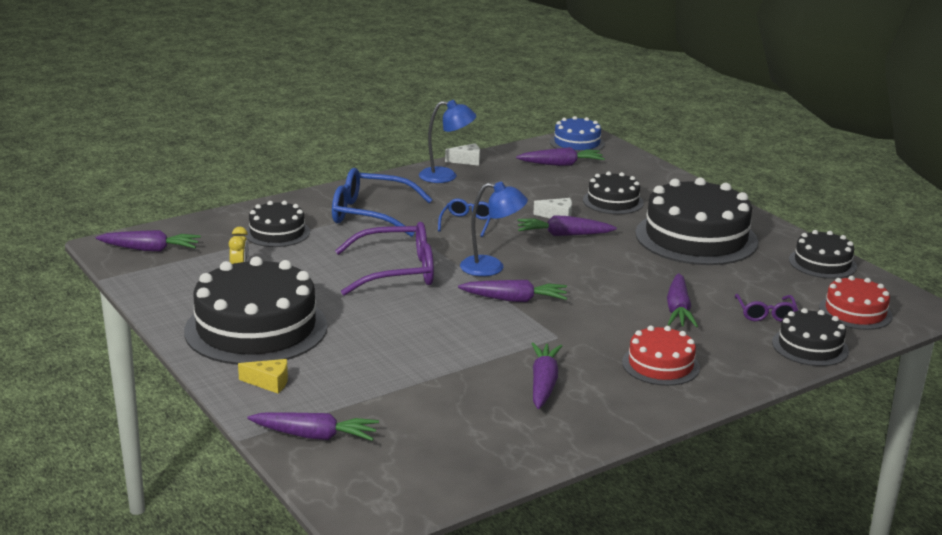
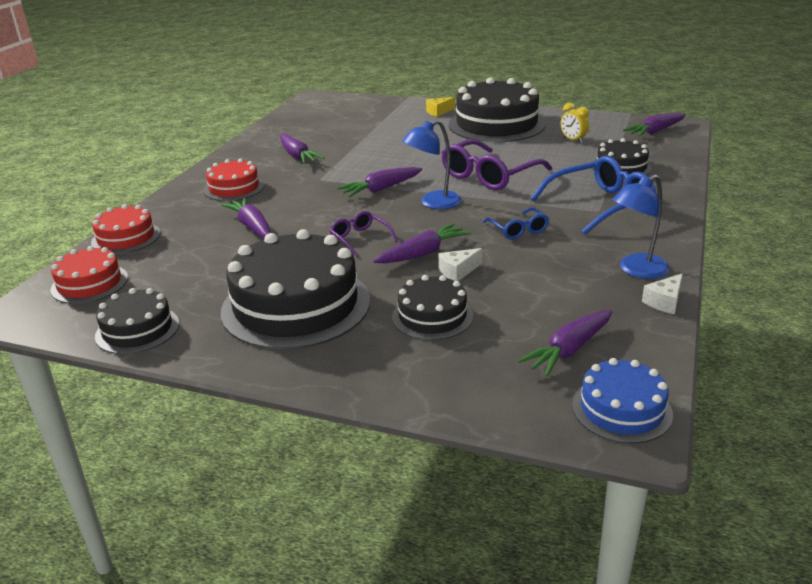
camera: 145 degrees right, 5 degrees up
purple carrot [247,412,379,441] -> none
purple glasses [735,294,798,322] -> purple glasses moved to [329,211,398,257]
black cake [772,308,849,366] -> red cake [91,204,160,254]

